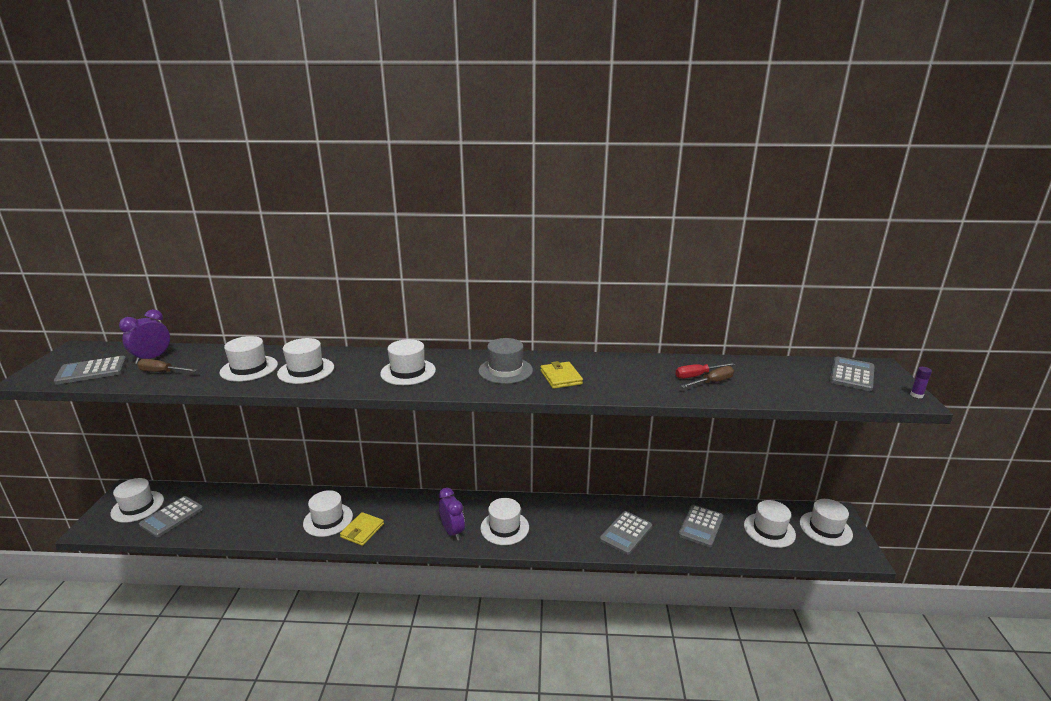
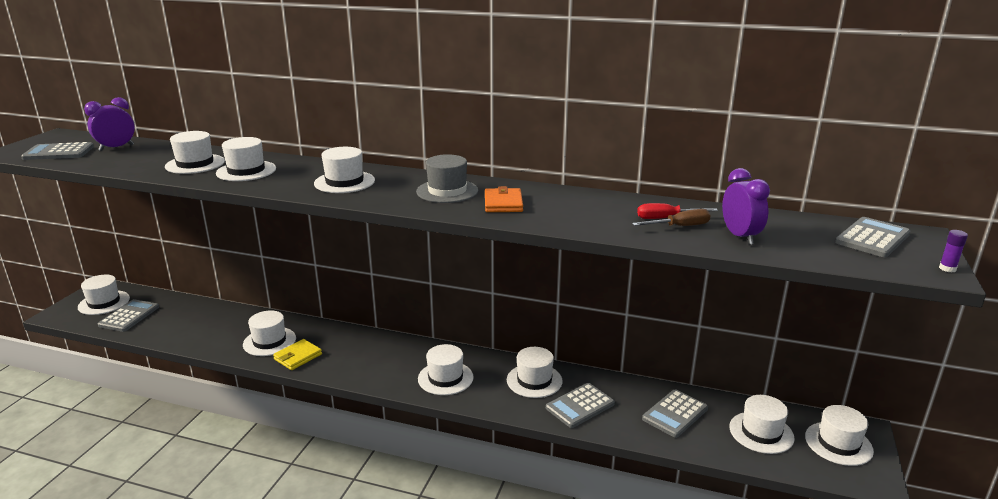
camera: 15 degrees right, 0 degrees up
brown screwdriver [137,359,197,372] -> none
grey calculator [139,496,203,537] -> grey calculator turned 150 degrees clockwise [98,299,159,332]
purple clock [439,488,465,540] -> purple clock moved to [722,168,770,245]
yellow wallet [540,361,583,389] -> orange wallet [485,186,523,212]
none -> white hat [507,347,563,398]

